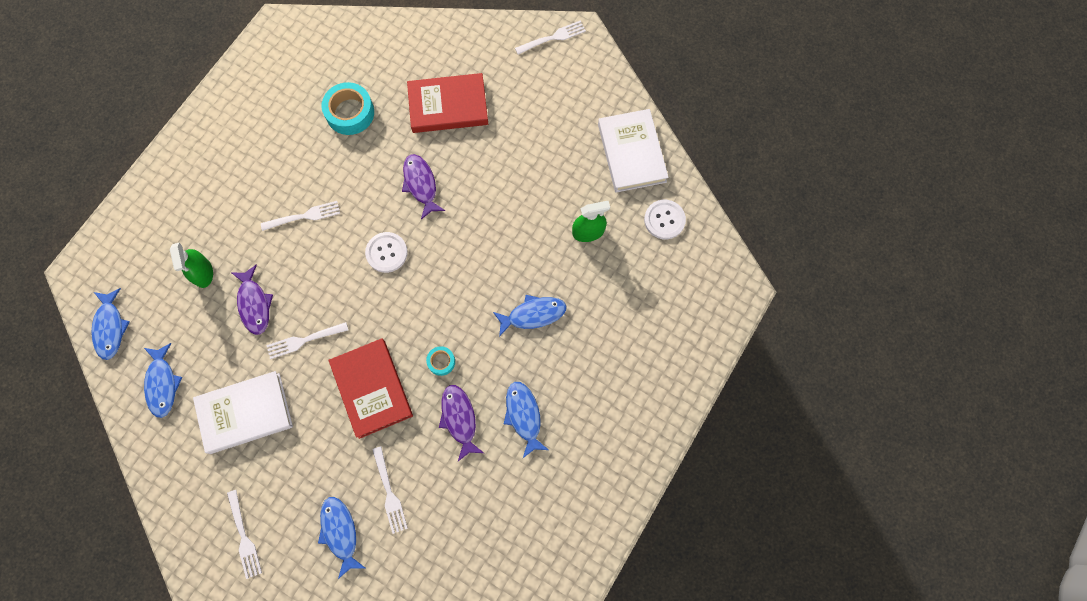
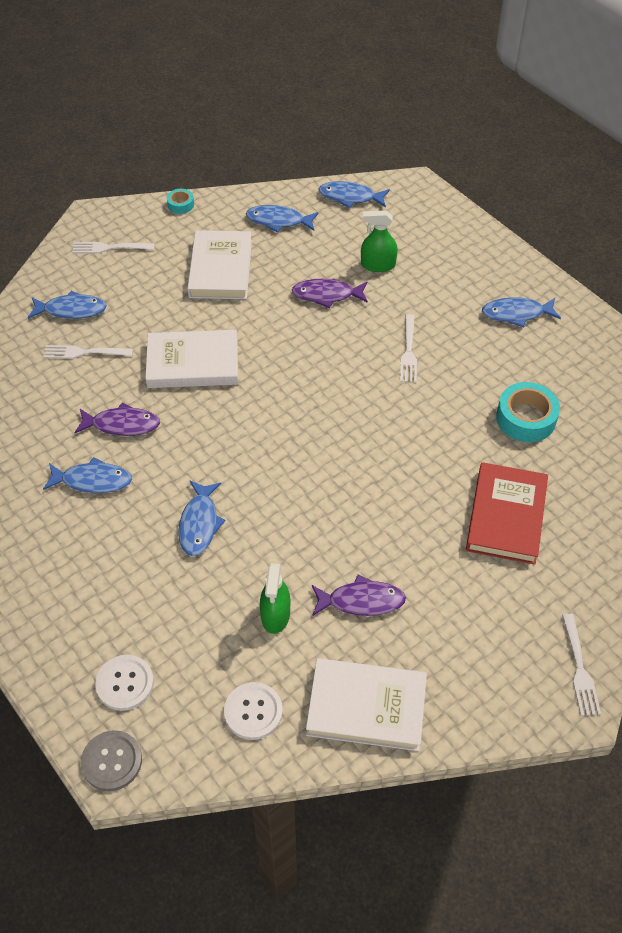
camera: 110 degrees right, 20 degrees down
white fork [266,322,348,359] -> none
red book [328,338,413,439] -> white book [145,330,238,388]
white button [365,232,408,273] -> white button moved to [95,655,154,711]
purple fish [402,154,445,220] -> purple fish moved to [312,575,406,616]
turquoise tape [426,346,455,376] -> turquoise tape moved to [167,189,194,214]
none -> grey button [81,730,142,791]
none -> blue fish [482,297,561,327]

